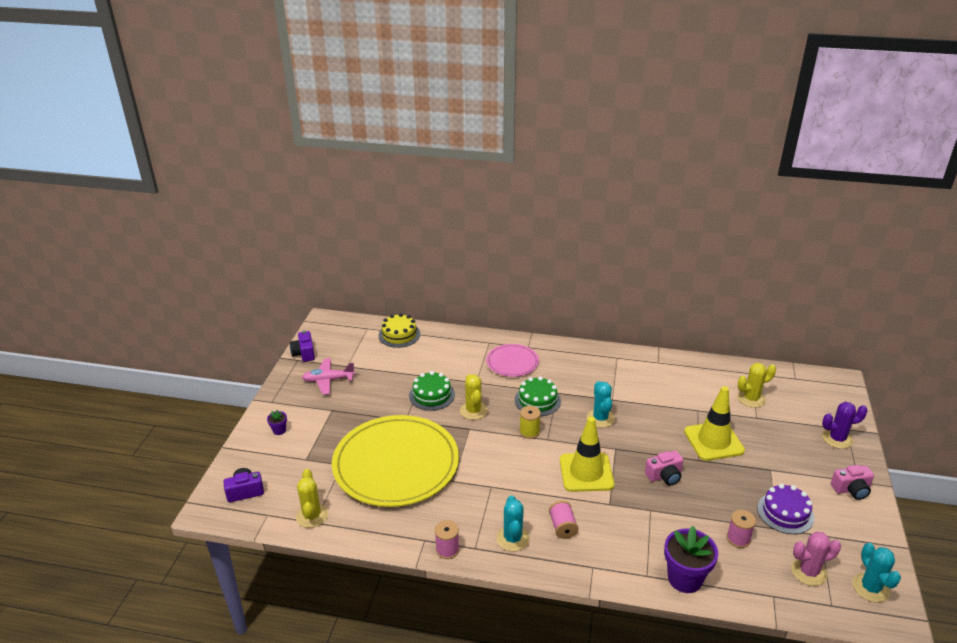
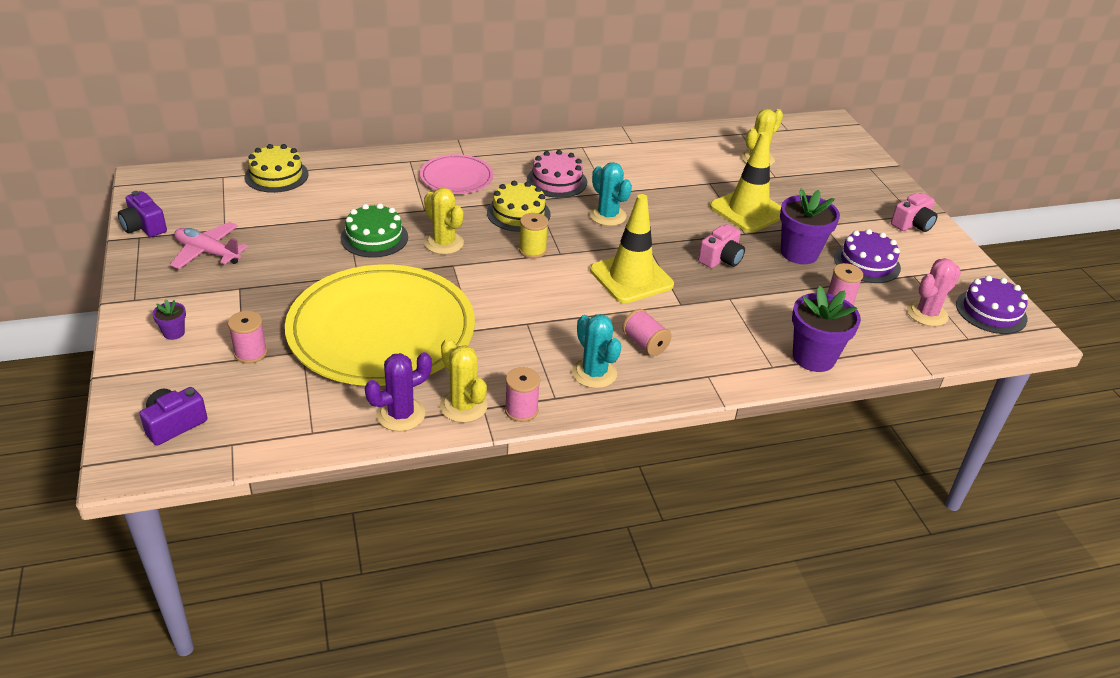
camera: 30 degrees left, 5 degrees up
yellow cactus [296,469,328,528] -> yellow cactus moved to [440,338,488,423]
pink plane [302,358,355,395] -> pink plane turned 60 degrees clockwise [170,222,248,269]
green cake [515,376,561,416] -> yellow cake [487,181,551,232]
purple cactus [822,402,868,449] -> purple cactus moved to [365,352,432,431]
turquoise cactus [852,543,901,603] -> purple cake [956,275,1028,334]
none -> pink spool [228,311,267,364]
none -> pink cake [527,150,587,198]
none -> purple flower pot [780,189,840,264]

